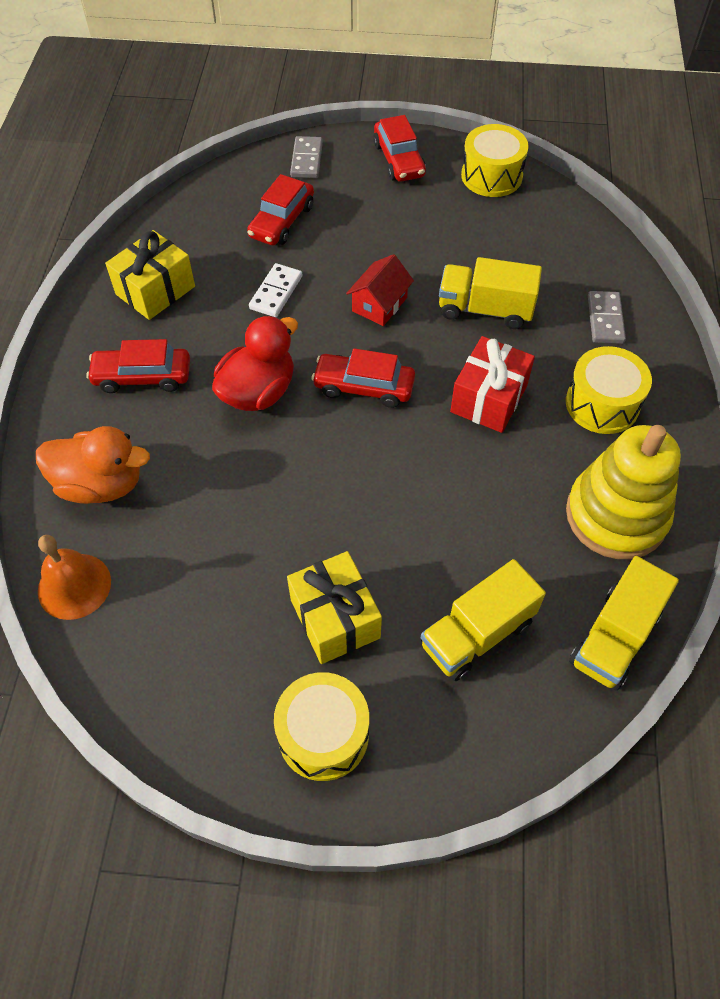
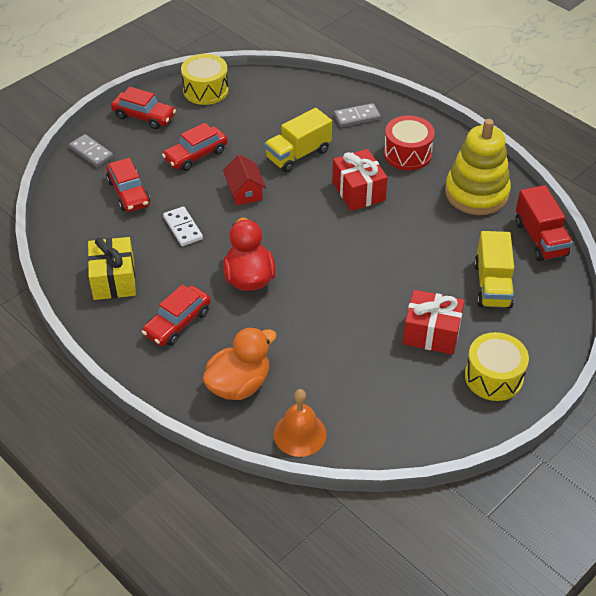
camera: 50 degrees left, 10 degrees down
yellow gift [287,551,382,664] -> red gift [403,290,465,355]
red car [311,348,415,408] -> red car moved to [162,123,228,171]
yellow drum [566,346,652,434] -> red drum [384,116,435,170]
yellow truck [569,556,679,691] -> red truck [515,185,573,261]
grey domino [588,291,626,344] -> grey domino turned 60 degrees counterclockwise [334,103,381,127]

